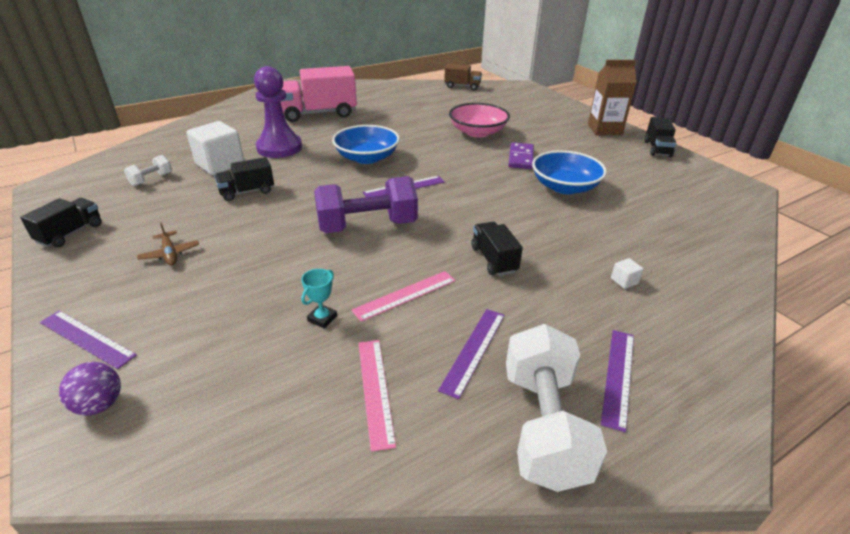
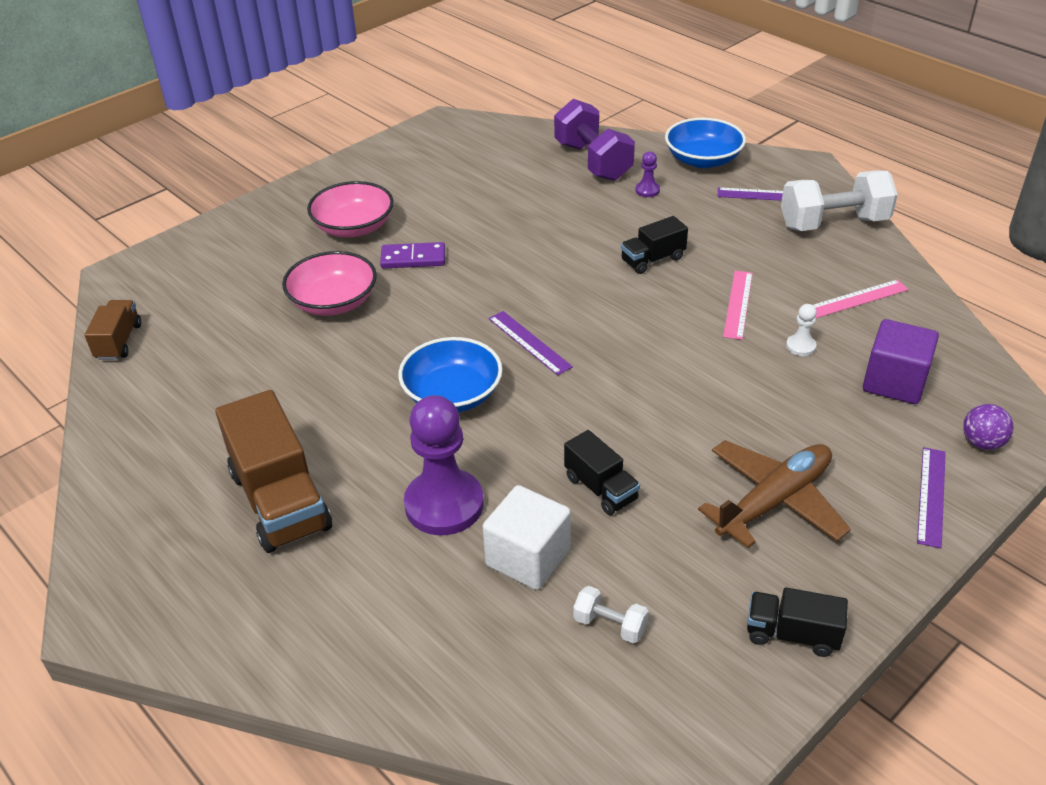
camera: 100 degrees left, 5 degrees up
brown plane [137,222,199,266] -> brown plane [698,440,851,548], size x2.15
pink truck [280,66,357,122] -> brown truck [215,390,332,553]
turquoise trophy [301,269,337,329] -> white pawn [786,304,817,356]
purple dumbbell [314,176,418,233] -> purple dumbbell moved to [554,99,635,181]
pink ruler [352,271,456,321] -> pink ruler turned 60 degrees clockwise [723,271,753,340]
purple ruler [438,309,505,399] -> none
blue bowl [532,150,607,194] -> blue bowl moved to [665,118,746,168]
brown carton [588,60,637,135] -> none
white cube [611,258,644,289] -> purple pawn [636,152,660,197]
black truck [644,117,677,157] -> none
none -> pink bowl [307,181,394,237]
none -> purple cube [863,319,939,404]

